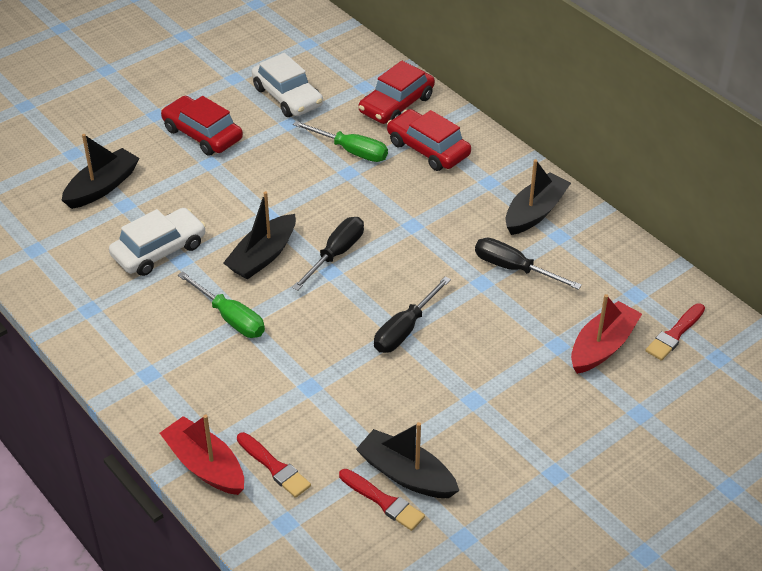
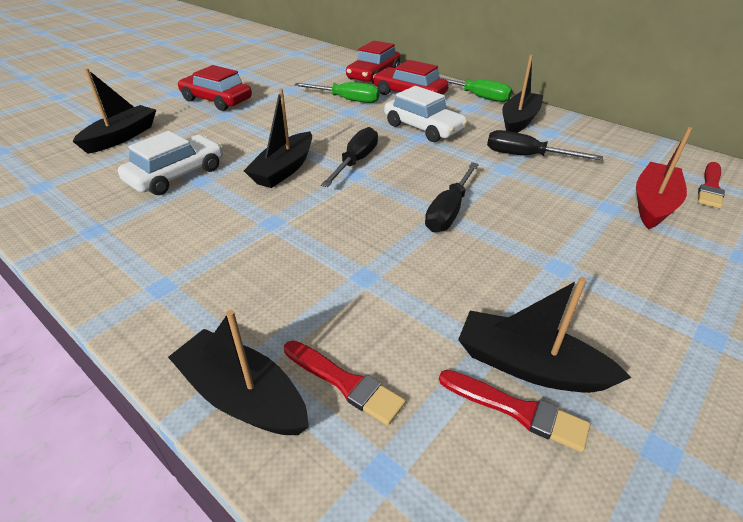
camera: 10 degrees left, 5 degrees down
red boat [160,414,244,495] -> black boat [168,310,309,435]
green screwdriver [178,272,265,338] -> green screwdriver moved to [440,77,512,102]
white car [252,53,323,117] -> white car moved to [384,86,468,142]

